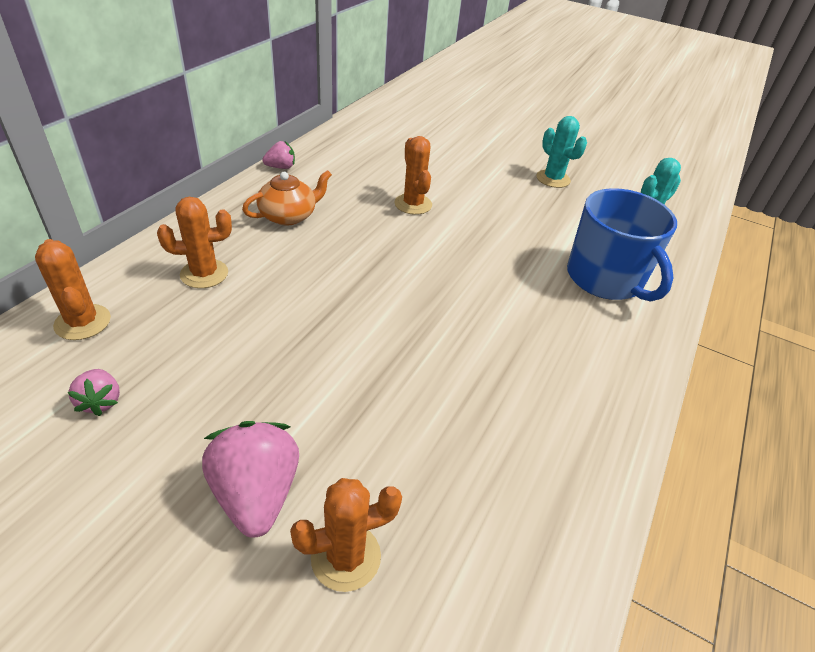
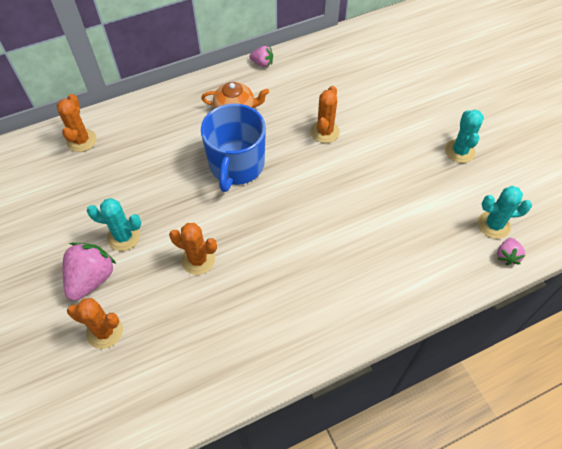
camera: 40 degrees right, 15 degrees up
pink strawberry [67,369,120,416] -> pink strawberry moved to [497,238,525,266]
orange cactus [157,197,232,288] -> orange cactus moved to [169,223,217,275]
blue mug [567,188,677,302] -> blue mug moved to [201,104,266,192]
none -> turquoise cactus [87,198,141,251]

